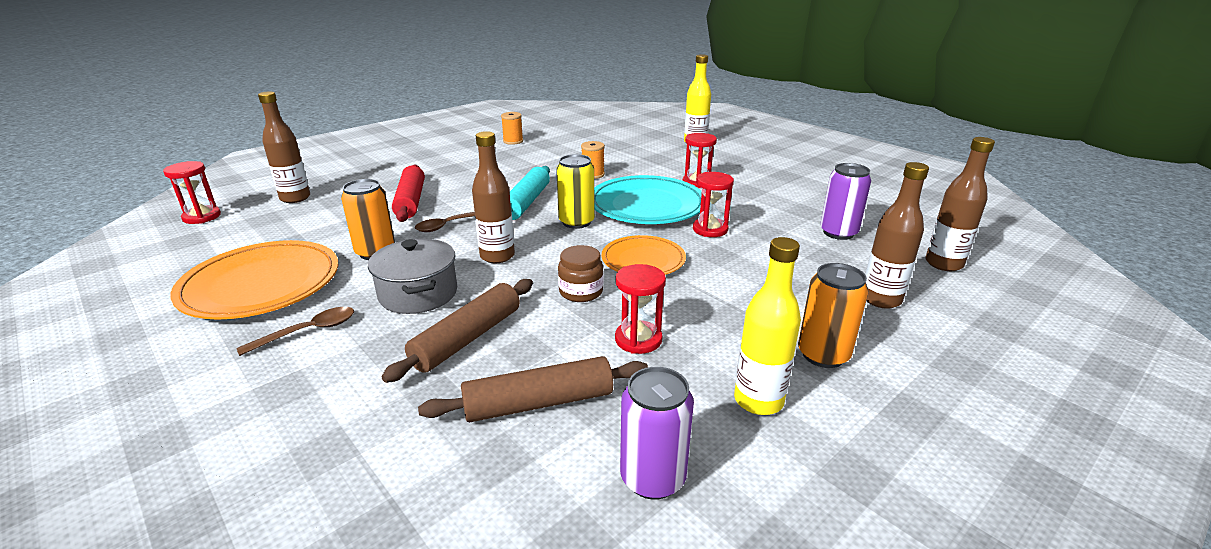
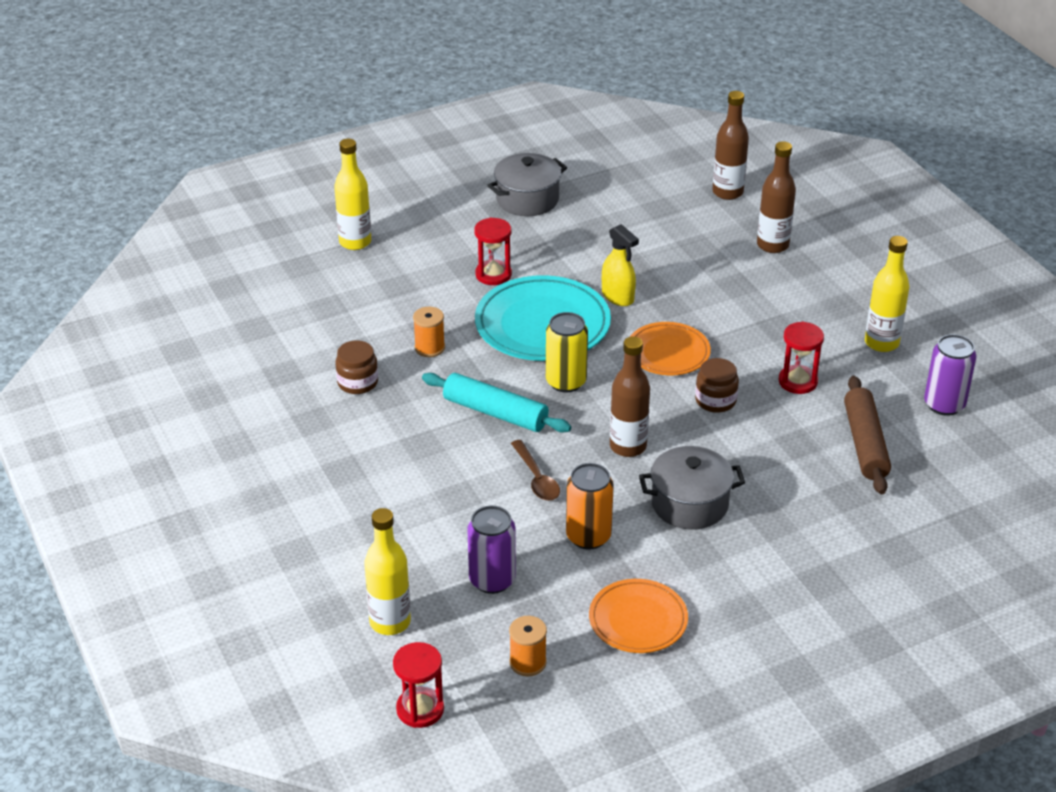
camera: 75 degrees left, 10 degrees up
orange plate [170,240,339,320] -> orange plate [589,579,688,653], size x0.61
brown spoon [237,307,354,356] -> none
brown bottle [258,91,310,203] -> yellow bottle [364,508,411,635]
brown rolling pin [382,279,533,383] -> none
red rolling pin [392,165,425,222] -> none
orange spool [501,112,523,145] -> orange spool moved to [509,616,547,676]
red hourglass [693,172,734,237] -> yellow spray bottle [602,224,639,306]
orange can [798,263,868,368] -> none
purple can [820,163,871,240] -> purple can moved to [467,506,516,594]
none -> brown jar [335,340,378,394]
none -> grey pot [487,153,567,216]

